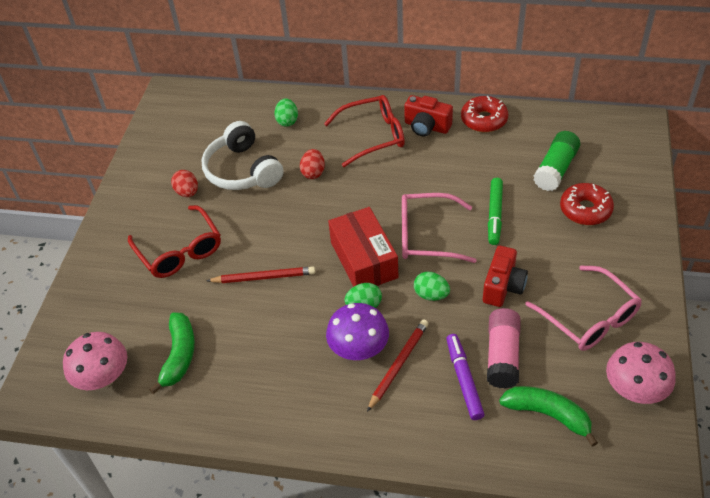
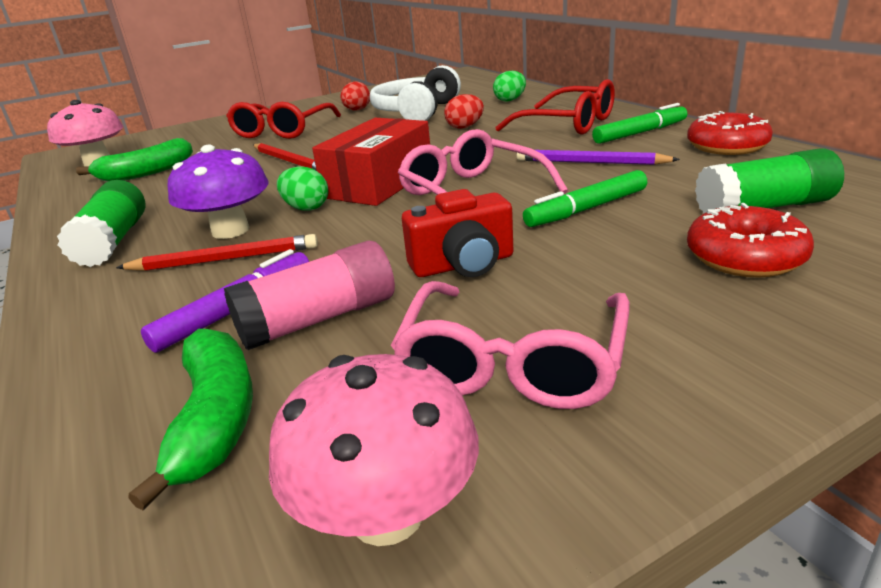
camera: 50 degrees right, 20 degrees down
red camera [404,95,453,136] -> green marker [592,103,687,144]
green egg [414,272,450,301] -> none
none -> green glue stick [57,180,146,267]
none -> purple pencil [516,150,680,165]

